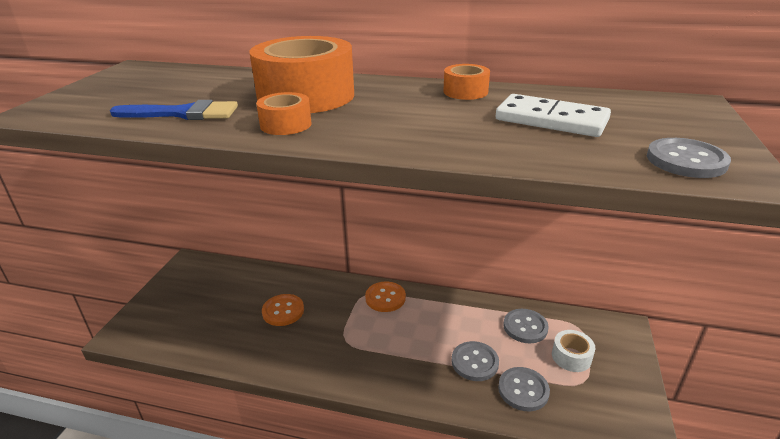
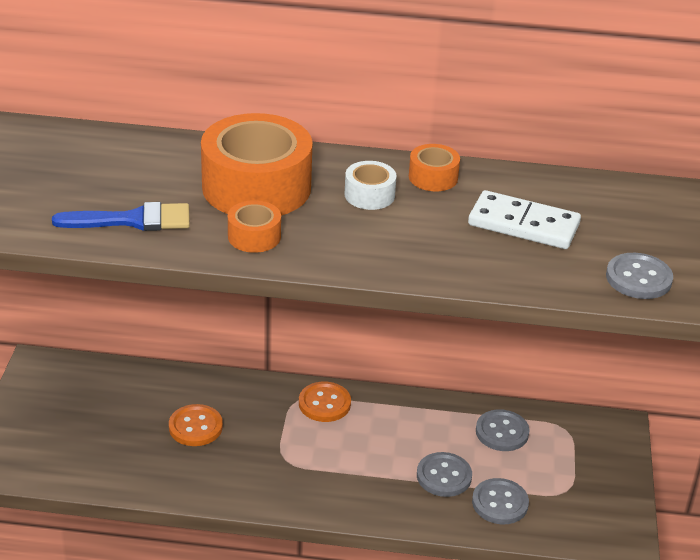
camera: 10 degrees left, 5 degrees up
white tape [552,330,595,372] -> white tape moved to [345,161,397,210]

